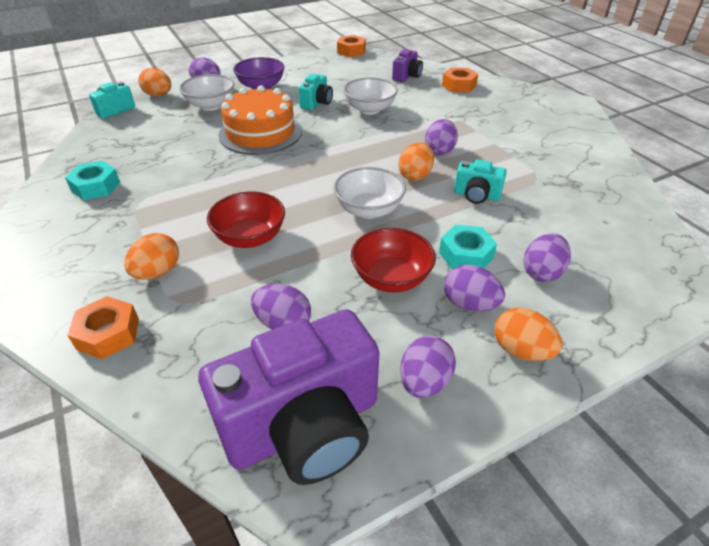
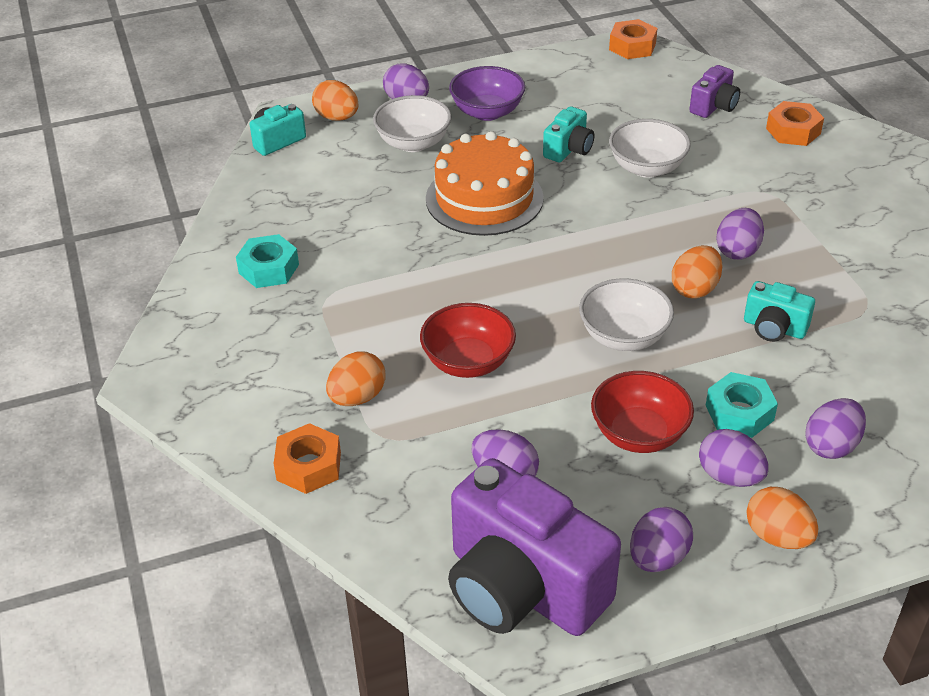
camera: 10 degrees right, 0 degrees up
purple camera [198,309,380,485] -> purple camera turned 60 degrees clockwise [448,458,621,636]

